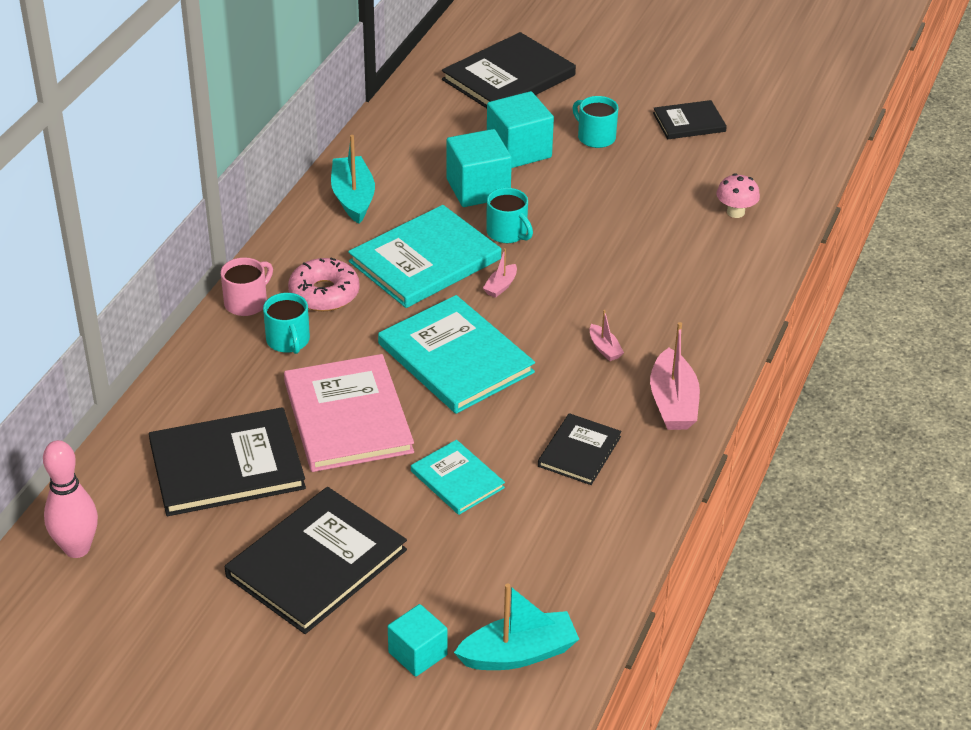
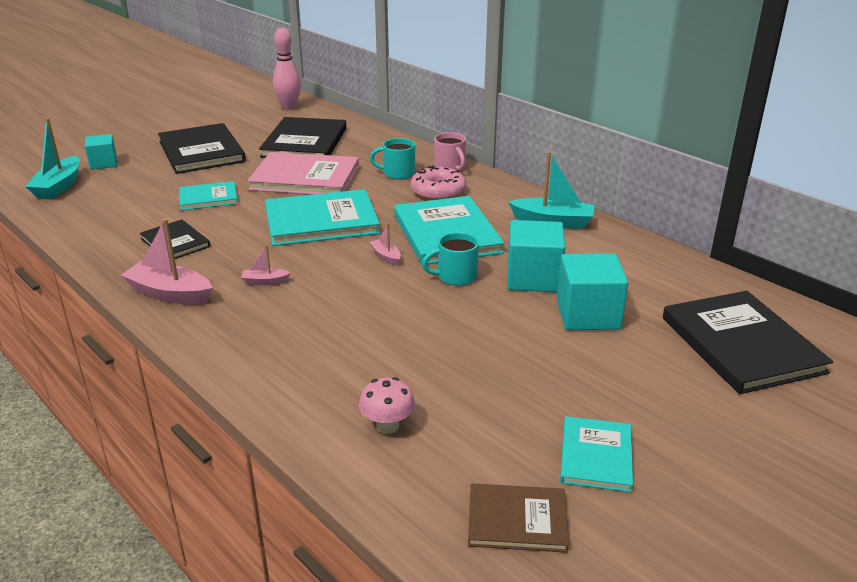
camera: 115 degrees right, 10 degrees down
turquoise mug [572,96,618,148] -> none
black book [653,100,727,139] -> turquoise book [560,416,633,492]
none -> brown book [468,483,569,553]

